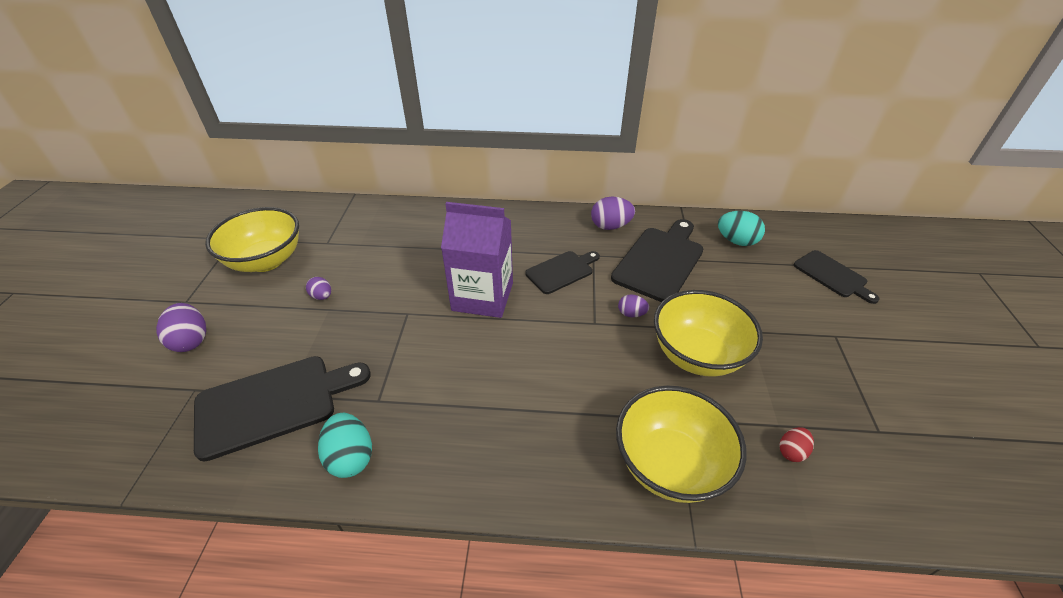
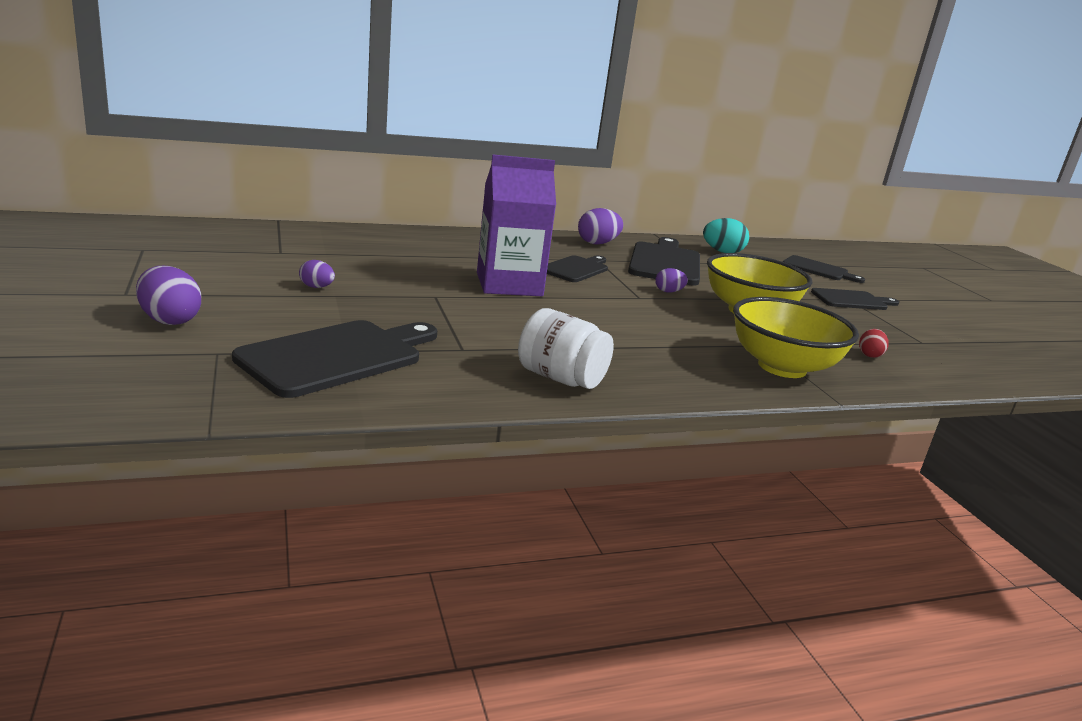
camera: 25 degrees left, 20 degrees down
yellow bowl [205,207,299,272] -> none
turquoise egg [318,413,372,478] -> none
none -> white jar [518,308,614,389]
none -> black cutting board [811,288,899,310]

